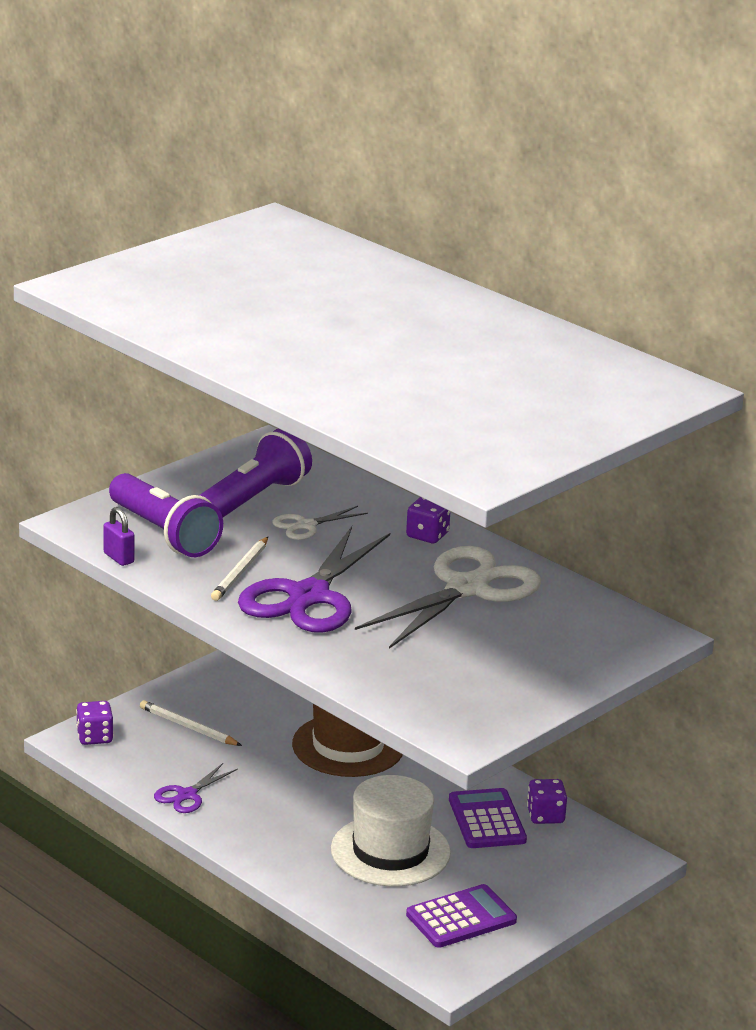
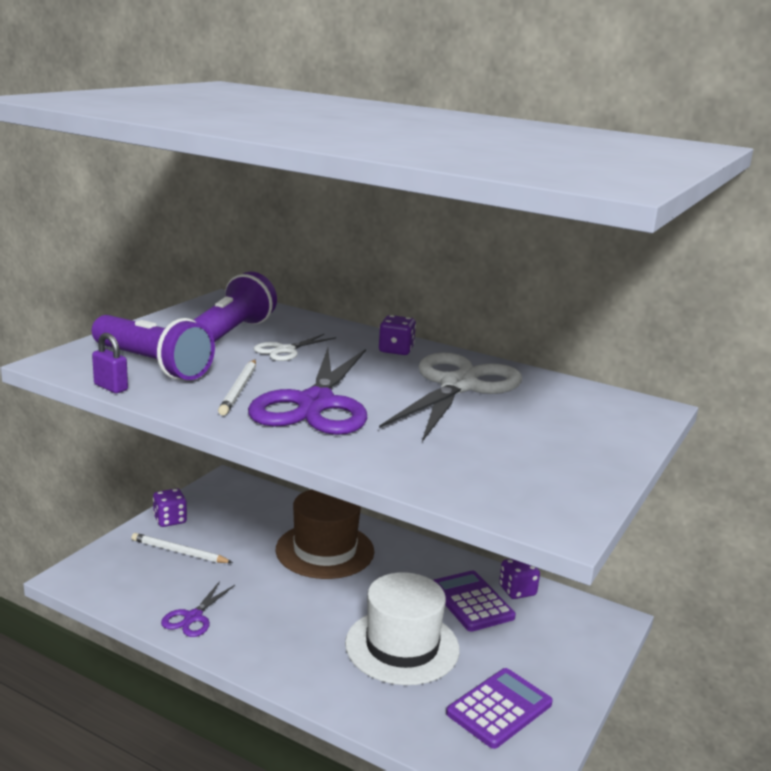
camera: 15 degrees left, 5 degrees down
purple dice [76,701,114,745] -> purple dice moved to [153,488,187,527]

